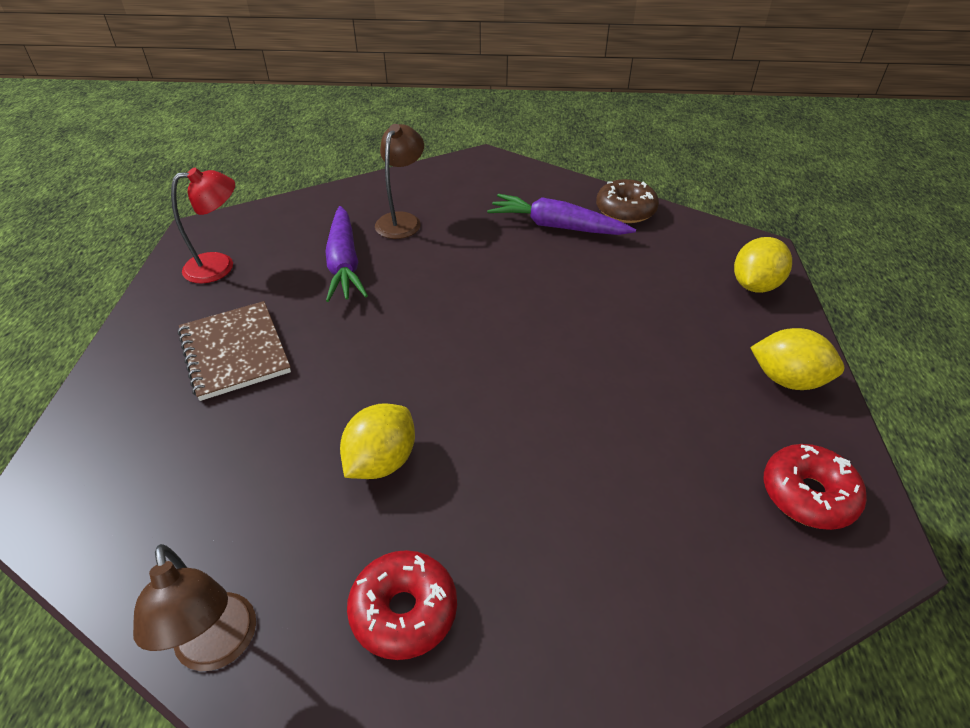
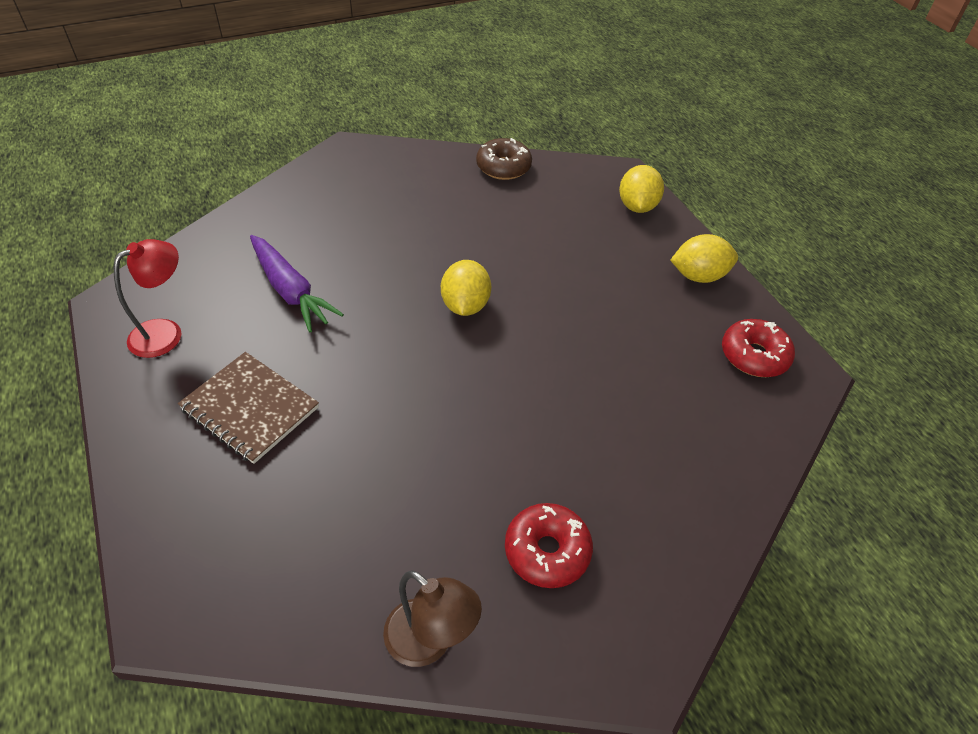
camera: 30 degrees left, 5 degrees up
yellow lemon [340,403,415,479] -> yellow lemon moved to [441,260,491,316]
brown lamp [375,124,424,239] -> none
purple carrot [487,194,636,235] -> none

